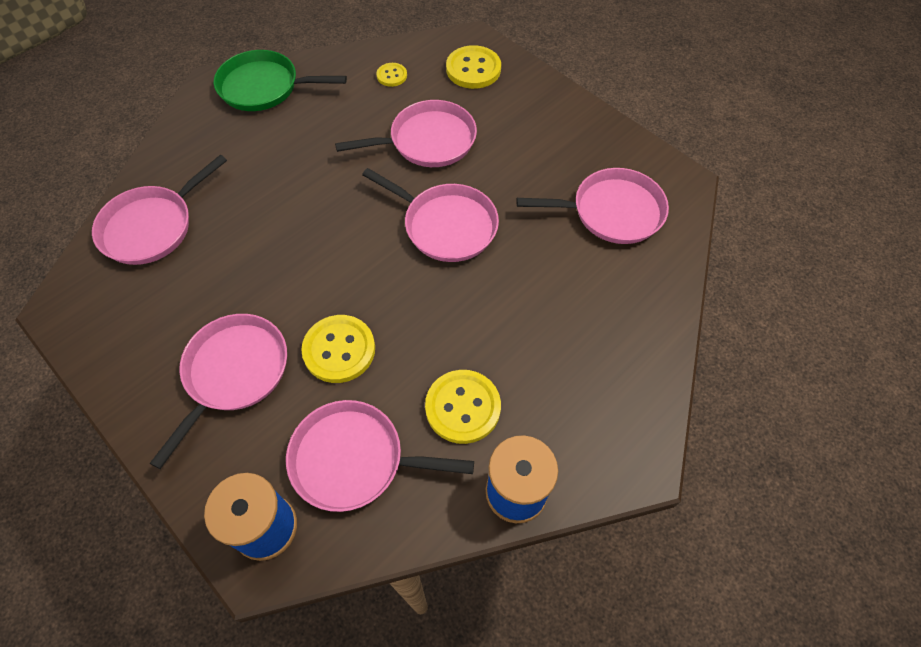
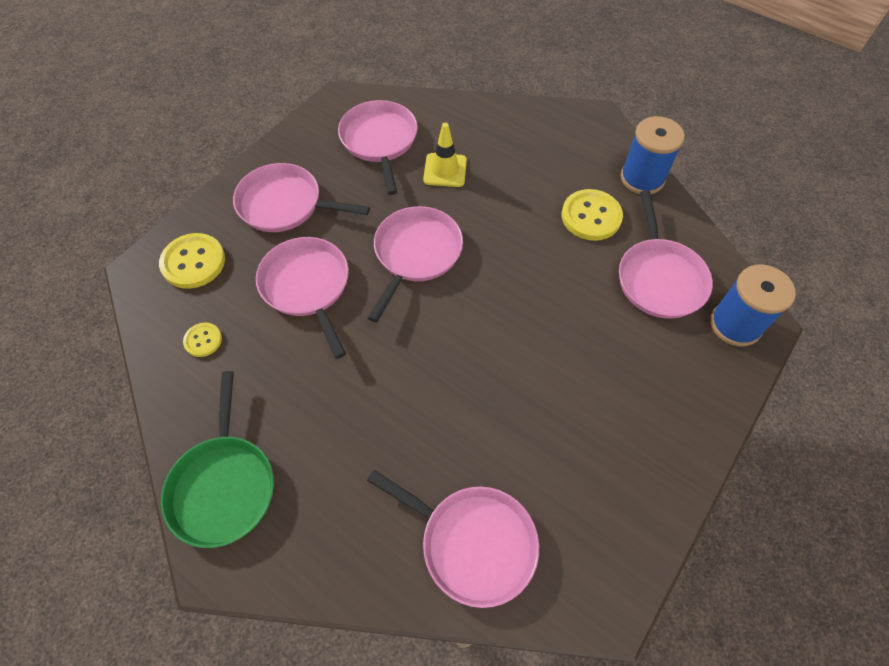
camera: 100 degrees left, 0 degrees up
pink pan [150,314,287,469] -> pink pan moved to [233,163,370,232]
yellow button [301,315,375,383] -> none
none -> yellow traffic cone [423,122,467,187]

